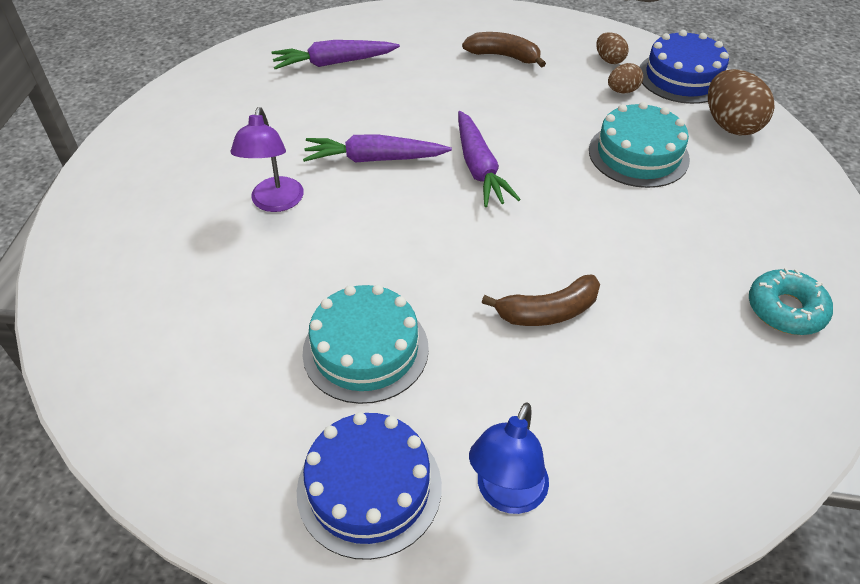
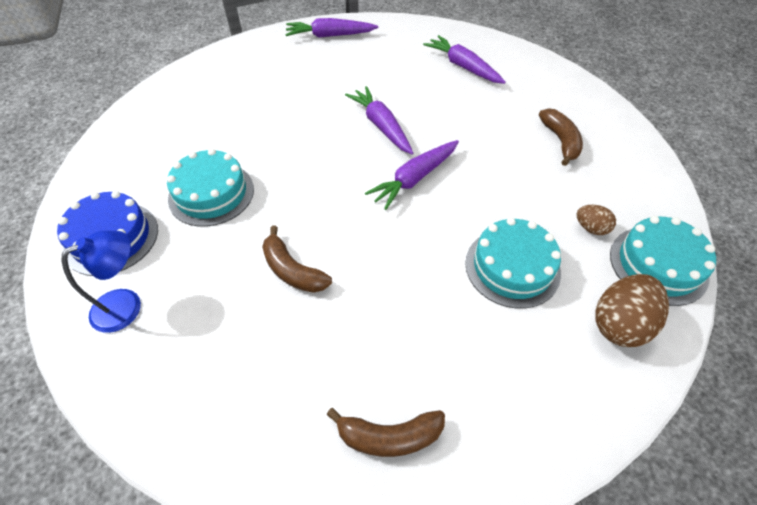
camera: 60 degrees right, 5 degrees up
purple lamp [231,107,304,212] -> none
blue lamp [469,402,549,514] -> blue lamp turned 150 degrees clockwise [62,230,141,333]
brown egg [596,32,629,64] -> none
blue cake [640,30,729,104] -> turquoise cake [610,216,716,306]
turquoise donut [749,268,833,335] -> brown banana [327,408,445,457]
none -> purple carrot [285,18,378,38]

